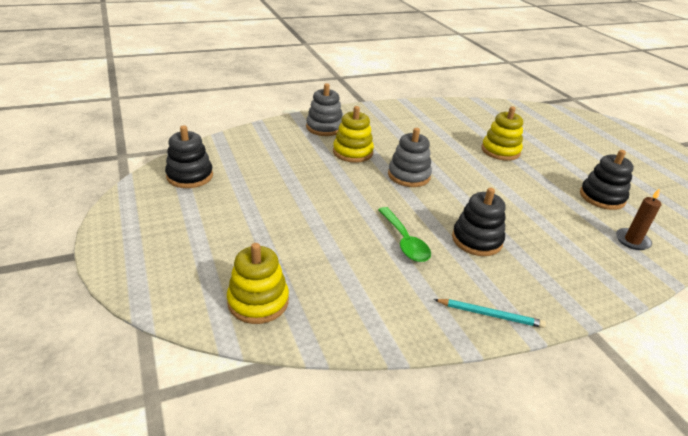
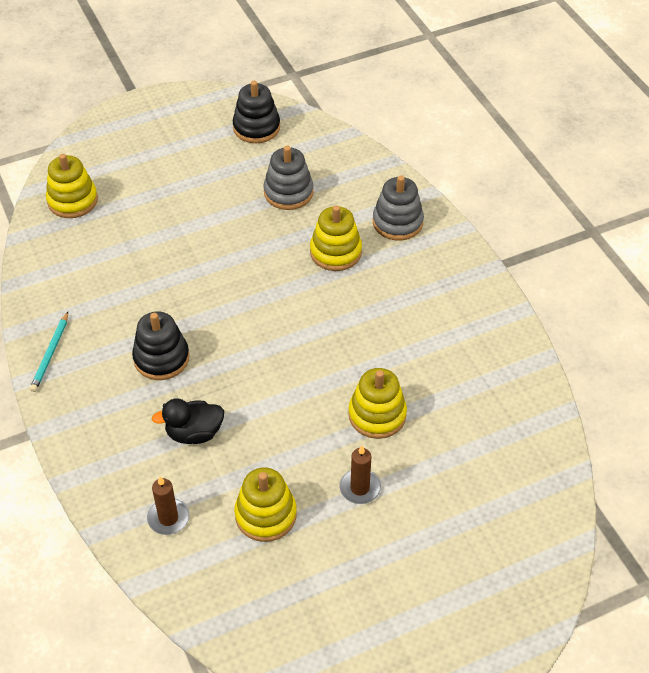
camera: 90 degrees right, 15 degrees up
green spoon [378,207,431,262] -> none
grey stacking toy [388,128,432,187] -> grey stacking toy moved to [263,146,314,210]
black stacking toy [580,150,634,210] -> yellow stacking toy [234,468,297,542]
none -> black duck [152,398,224,444]
none -> brown candle [339,446,381,504]

